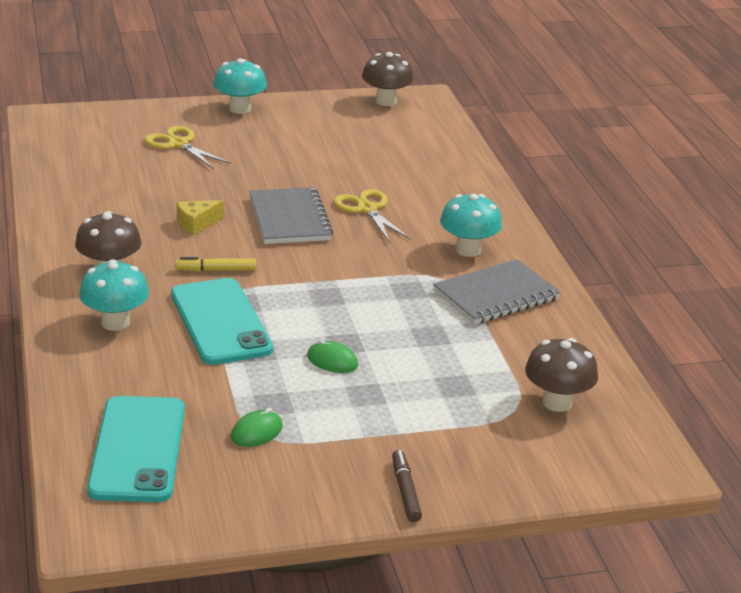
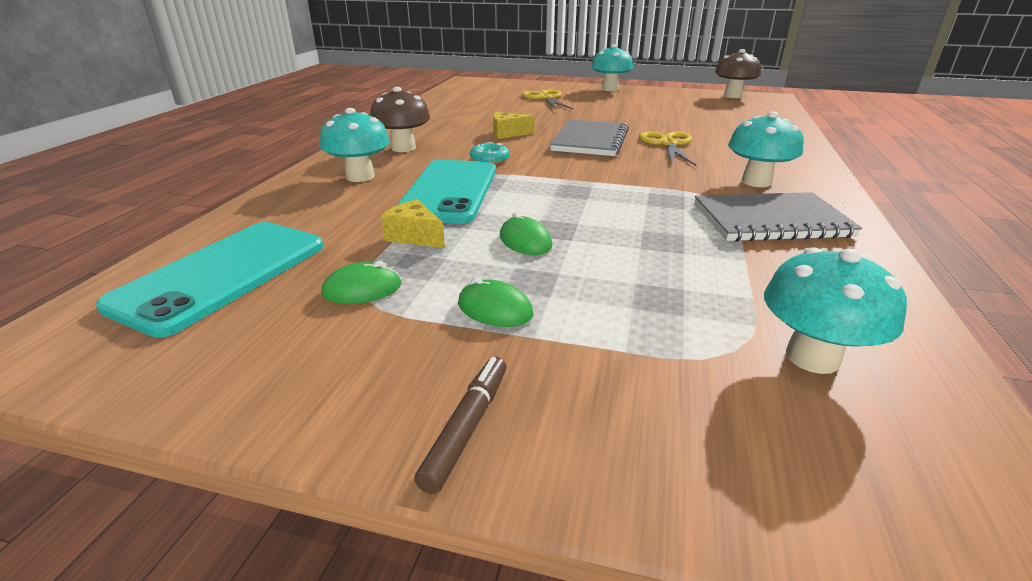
camera: 30 degrees right, 0 degrees up
yellow marker [175,257,256,271] -> turquoise donut [470,142,510,164]
brown mushroom [525,338,598,412] -> turquoise mushroom [764,247,907,374]
none -> yellow cheese [381,199,445,248]
none -> green mouse [458,277,533,327]

